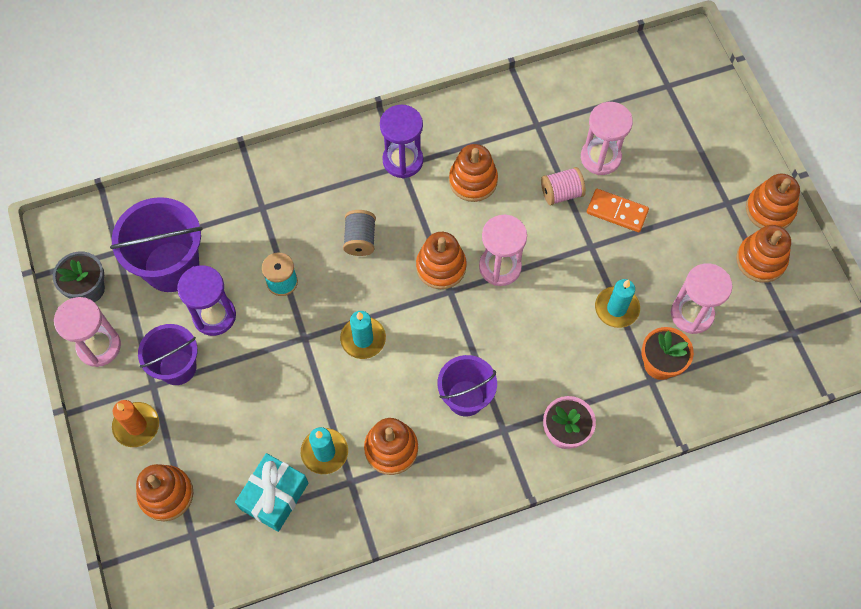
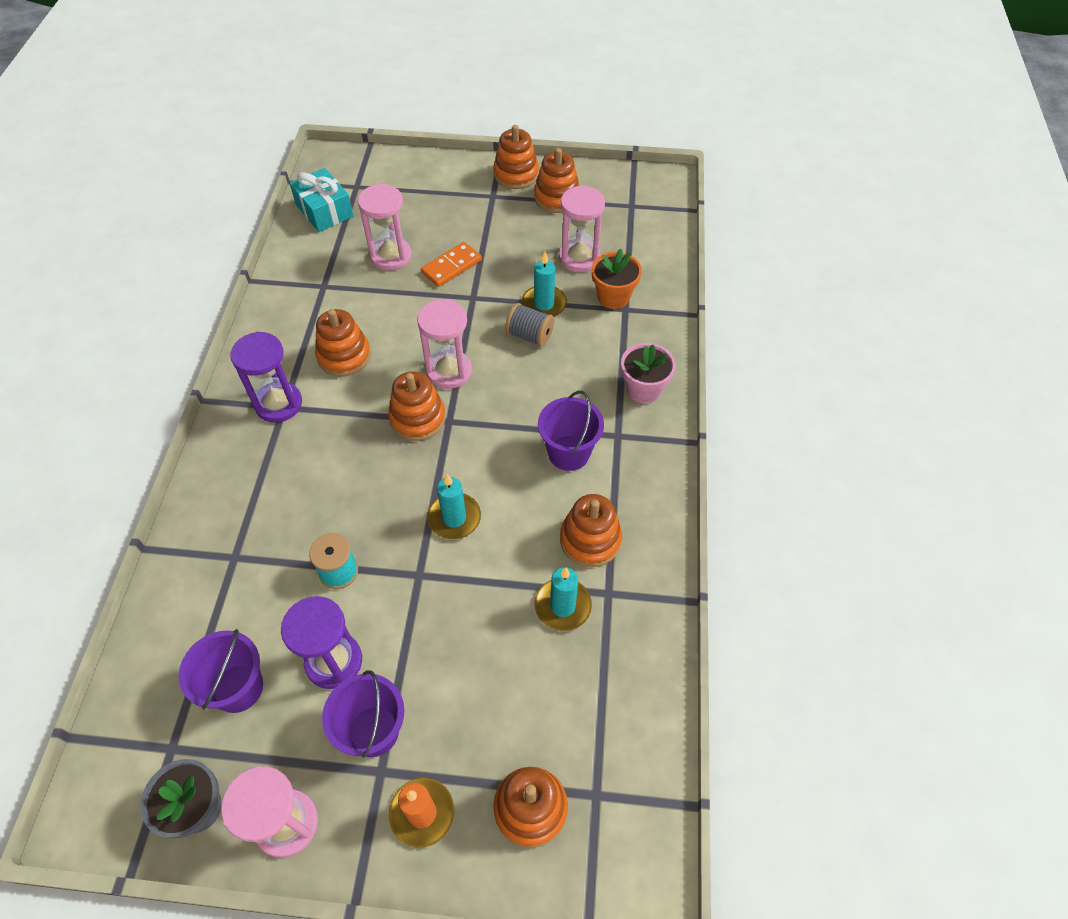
camera: 65 degrees left, 10 degrees down
purple bucket [110,197,202,292] -> purple bucket [178,629,263,713], size x0.65
turquoise gift [235,453,308,532] -> turquoise gift moved to [290,168,353,232]
grey spool [343,210,376,256] -> grey spool moved to [505,303,554,347]
pink spool [541,167,586,205] -> none

